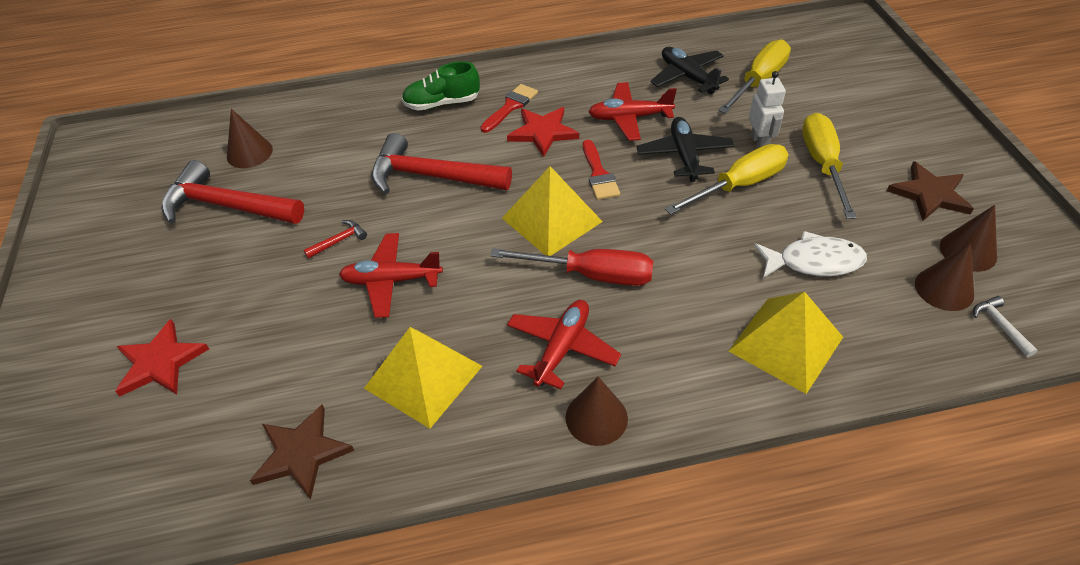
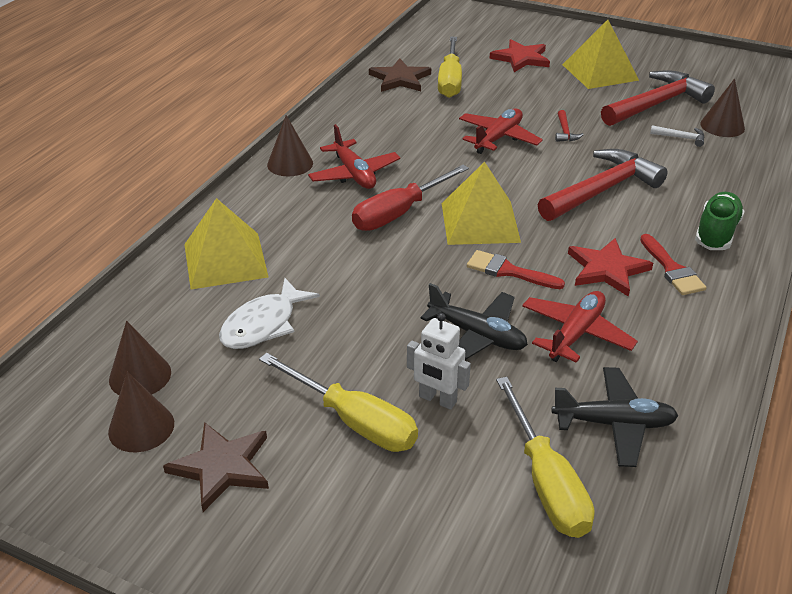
camera: 125 degrees right, 10 degrees down
yellow pyramid [364,327,482,428] -> yellow pyramid moved to [562,20,639,89]
yellow screwdriver [665,144,788,215] -> yellow screwdriver moved to [438,37,462,98]
white hammer [973,296,1038,357] -> white hammer moved to [650,125,704,147]

